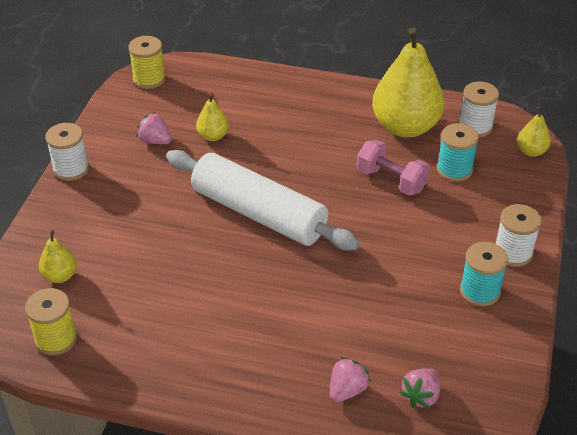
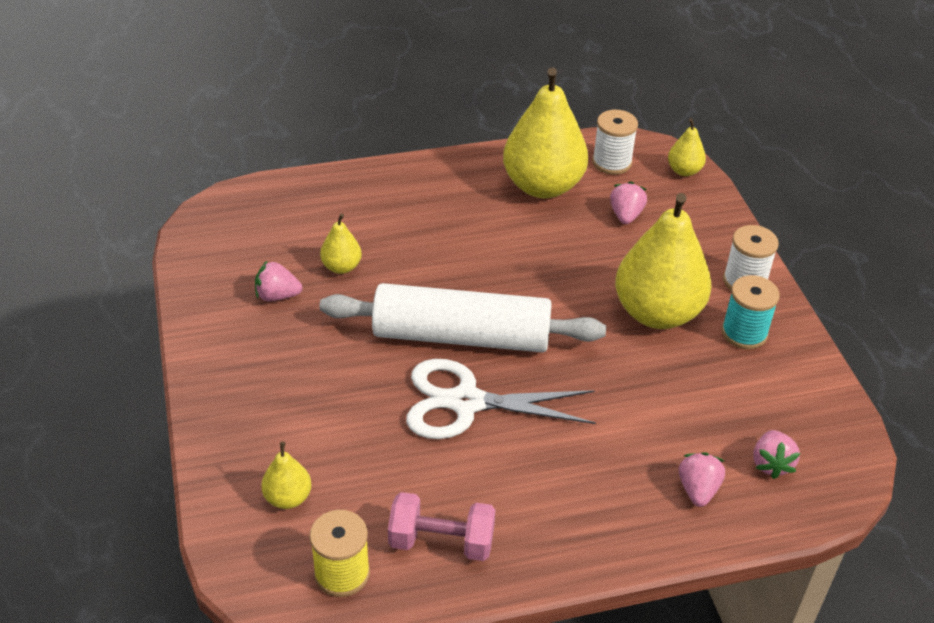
camera: 30 degrees left, 0 degrees up
white spool [45,123,89,181] -> none
yellow spool [128,36,165,89] -> none
pink dumbbell [357,139,430,196] -> pink dumbbell moved to [388,492,495,561]
turquoise spool [437,123,479,182] -> pink strawberry [610,181,647,224]
none -> white scissors [406,359,596,439]
none -> yellow pear [615,193,711,329]

